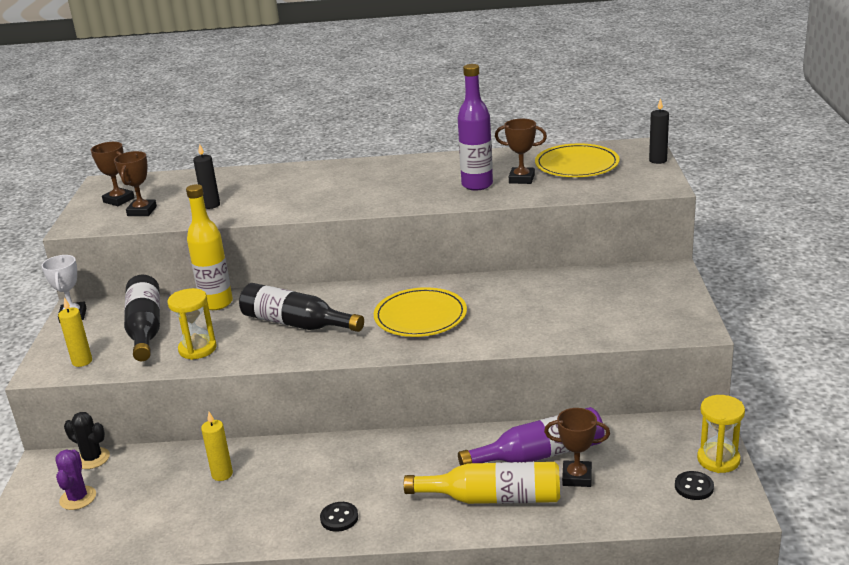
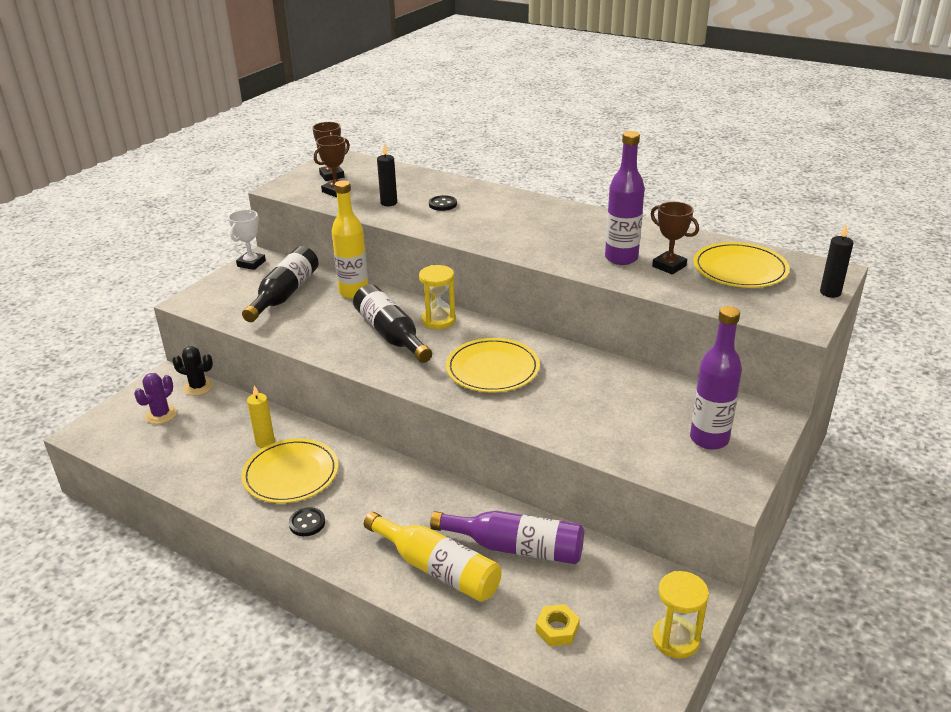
camera: 30 degrees right, 5 degrees up
yellow candle [58,297,92,367] -> none
black cactus [64,412,110,469] -> black cactus turned 45 degrees counterclockwise [172,346,213,396]
yellow hourglass [168,288,217,360] -> yellow hourglass moved to [419,265,456,329]
brown trophy [544,408,610,487] -> none
black button [675,471,714,500] -> black button moved to [429,195,457,211]
none -> yellow plate [241,439,338,503]
none -> yellow nut [536,604,580,646]
none -> purple bottle [690,306,742,450]

